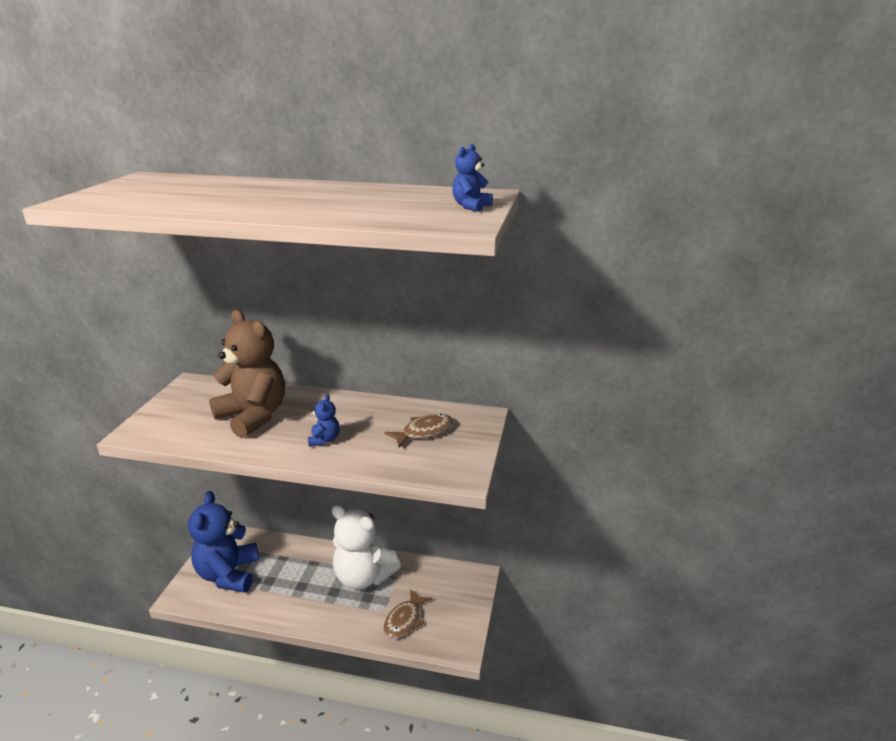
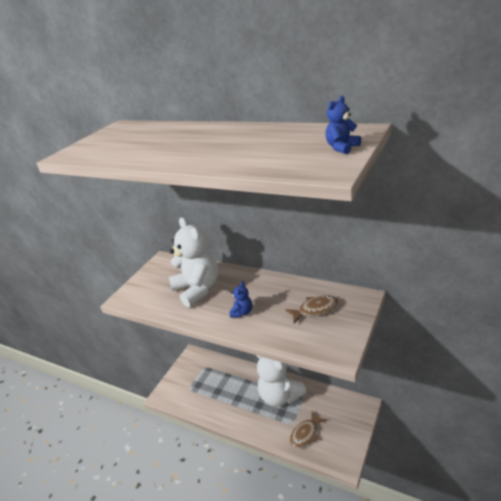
camera: 20 degrees right, 5 degrees up
blue teddy bear [188,491,259,593] -> none
brown teddy bear [209,310,285,438] -> white teddy bear [169,217,218,307]

